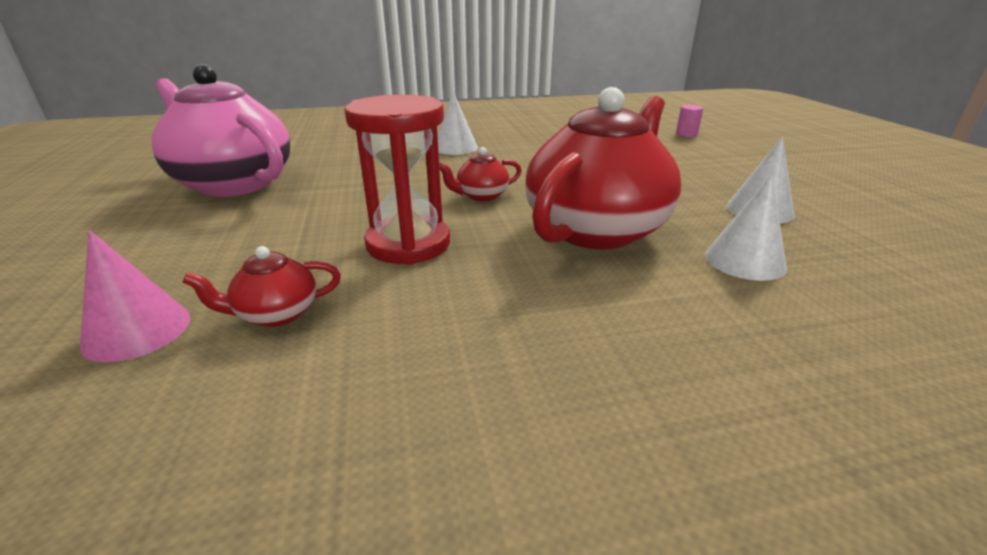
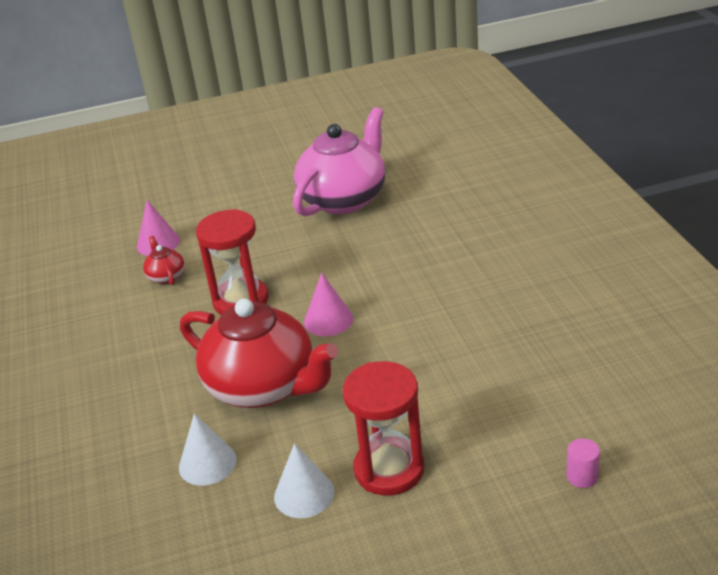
camera: 90 degrees right, 5 degrees up
white cone [437,92,478,155] -> none
red teapot [439,147,522,201] -> pink cone [304,273,353,336]
none -> red hourglass [342,361,424,496]

